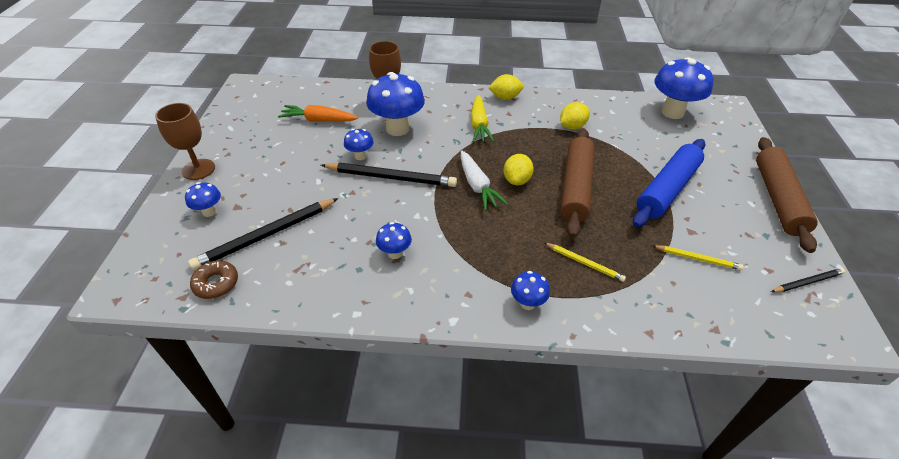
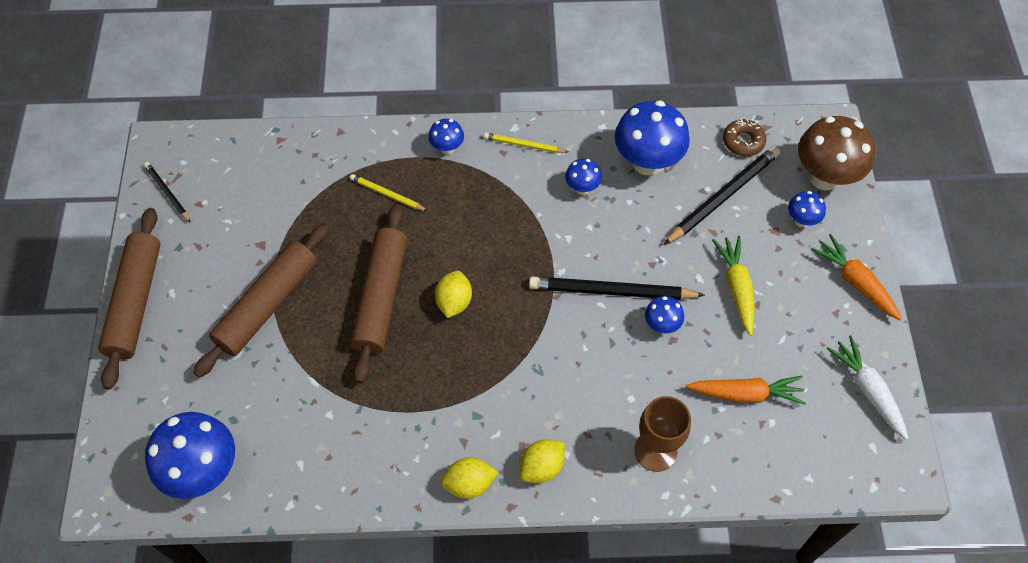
camera: 175 degrees right, 15 degrees up
brown goblet [155,103,215,180] -> orange carrot [811,234,902,320]
blue mushroom [366,72,425,136] -> blue mushroom moved to [615,101,690,175]
white carrot [461,150,508,210] -> white carrot moved to [826,335,909,440]
yellow carrot [471,95,494,142] -> yellow carrot moved to [712,236,754,336]
yellow lemon [560,102,590,129] -> yellow lemon moved to [520,439,565,483]
blue rolling pin [633,139,705,227] -> brown rolling pin [193,223,330,377]
yellow pencil [652,245,744,270] -> yellow pencil moved to [484,133,568,153]
black pencil [771,268,845,292] -> black pencil turned 75 degrees clockwise [144,162,191,223]
none -> brown mushroom [798,116,875,190]

